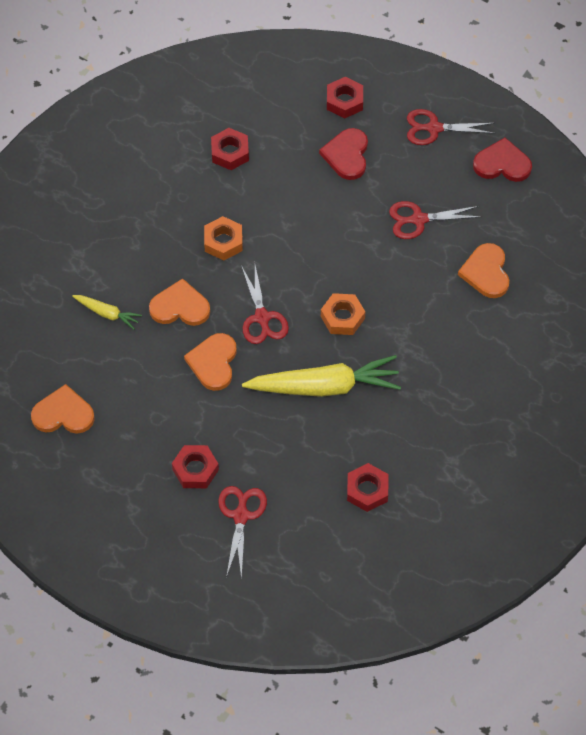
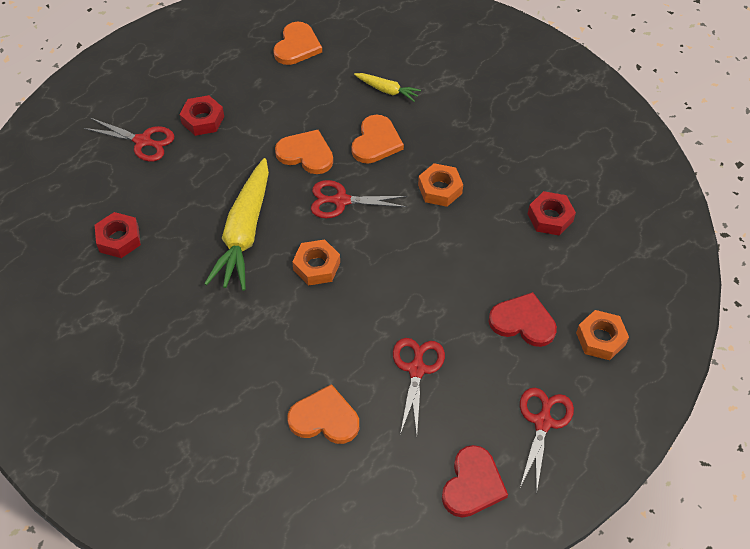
camera: 105 degrees right, 5 degrees down
yellow carrot [72,295,142,329] -> yellow carrot turned 105 degrees counterclockwise [354,73,421,102]
red nut [327,77,363,118] -> orange nut [576,310,629,360]

